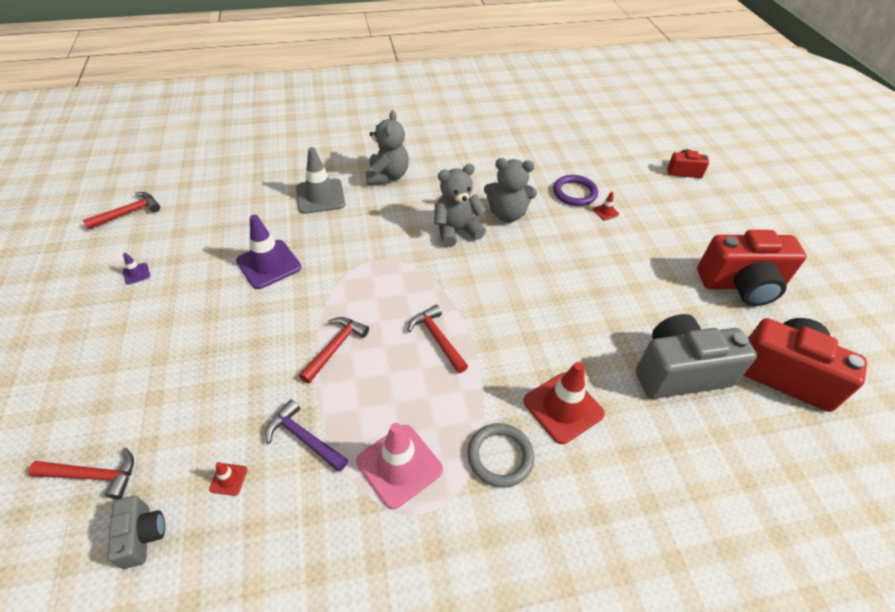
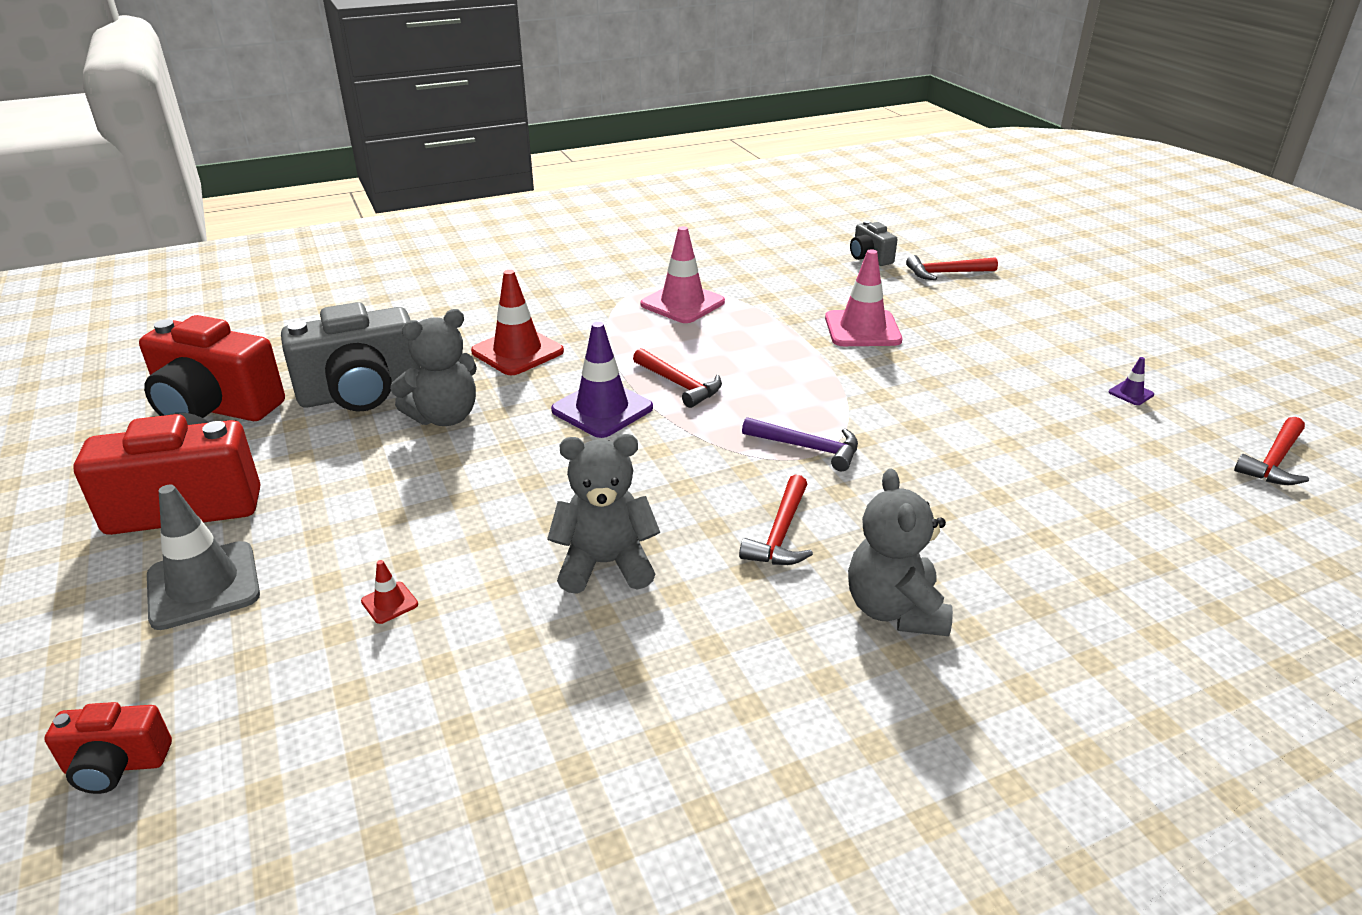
camera: 170 degrees right, 15 degrees down
red traffic cone [209,462,248,496] -> none
purple traffic cone [236,215,301,289] -> purple traffic cone moved to [551,322,653,438]
purple hammer [265,399,348,472] -> purple hammer moved to [742,417,858,471]
grey traffic cone [296,147,345,214] -> grey traffic cone moved to [147,484,260,630]
red hammer [299,317,369,383] -> red hammer moved to [739,474,813,565]
grey teddy bear [434,164,486,247] -> grey teddy bear moved to [390,309,477,426]
grey ring [467,423,534,487] -> none
purple ring [553,175,598,206] -> none
none -> pink traffic cone [825,249,902,346]

